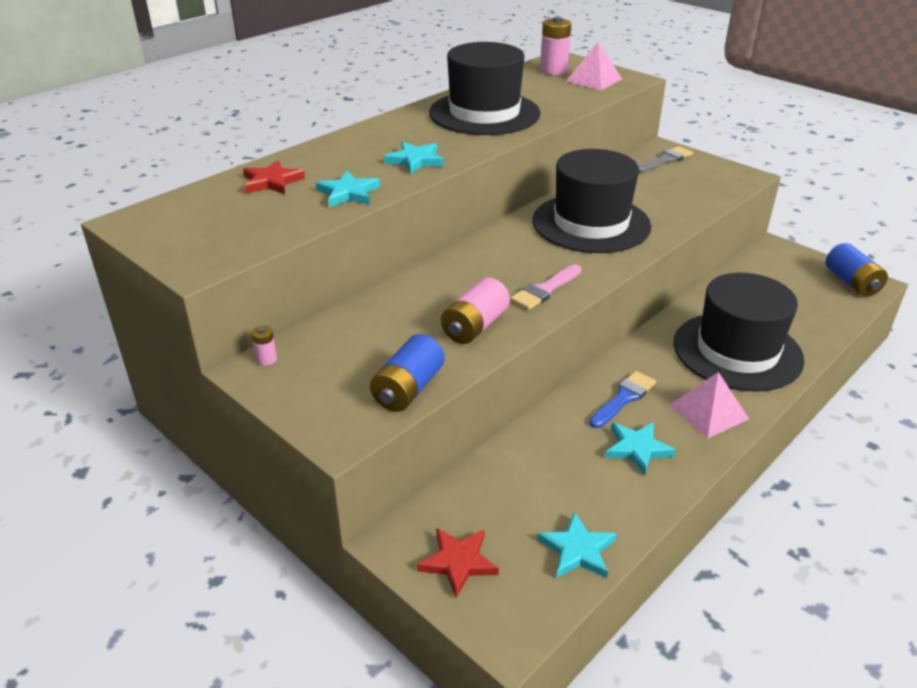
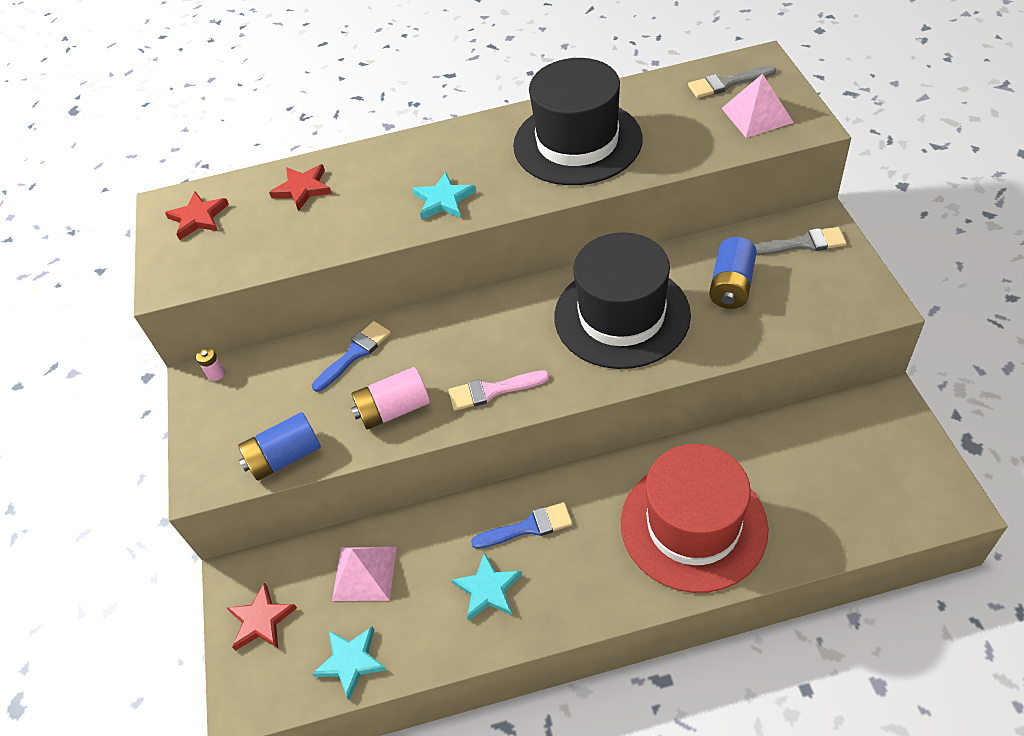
camera: 40 degrees right, 15 degrees up
turquoise star [316,171,380,207] -> none
pink battery [540,17,571,75] -> grey brush [688,65,776,98]
pink pyramid [669,372,749,438] -> pink pyramid moved to [332,547,396,601]
black hat [674,273,805,392] -> red hat [621,444,768,593]
blue battery [826,243,888,297] -> blue battery moved to [709,237,757,309]
none -> red star [165,191,229,240]
none -> blue brush [312,321,391,392]

